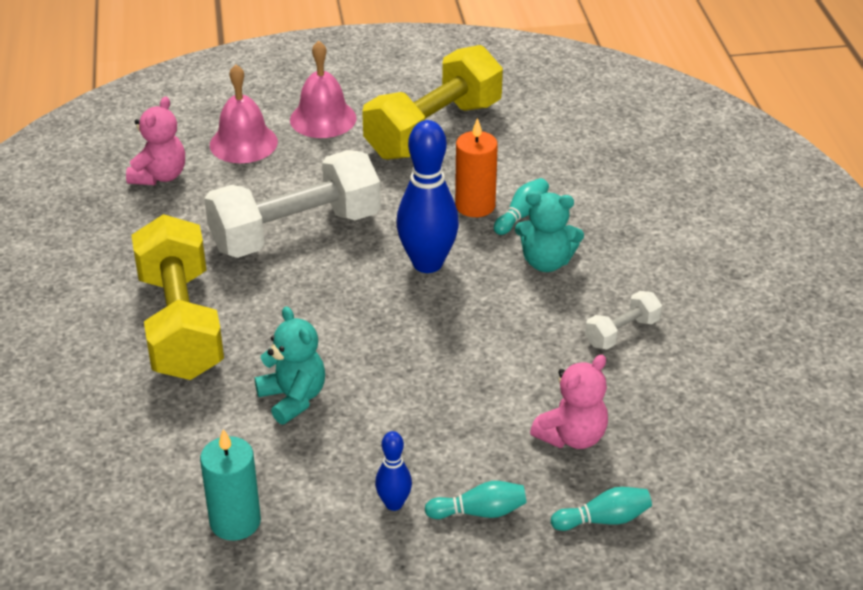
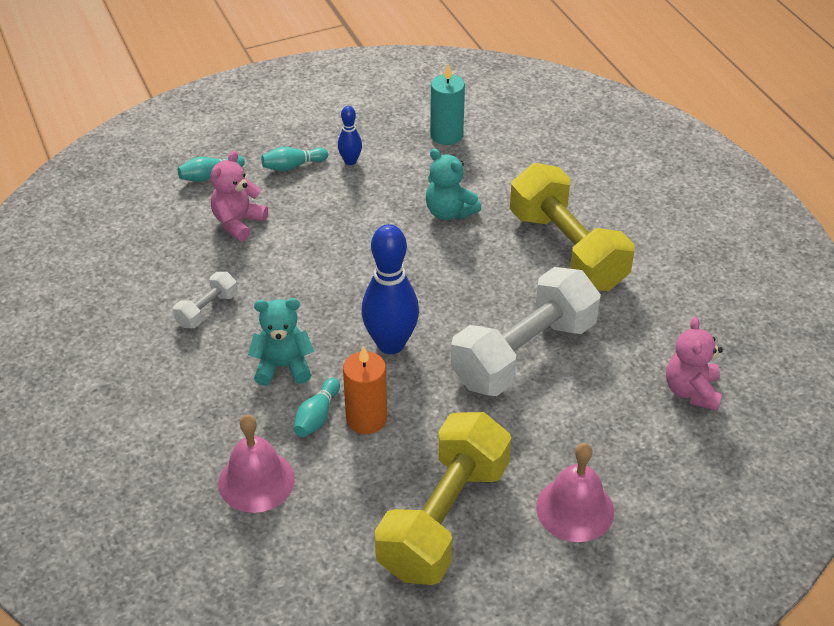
camera: 165 degrees right, 5 degrees up
pink bell [210,64,278,163] -> pink bell moved to [218,415,295,513]

